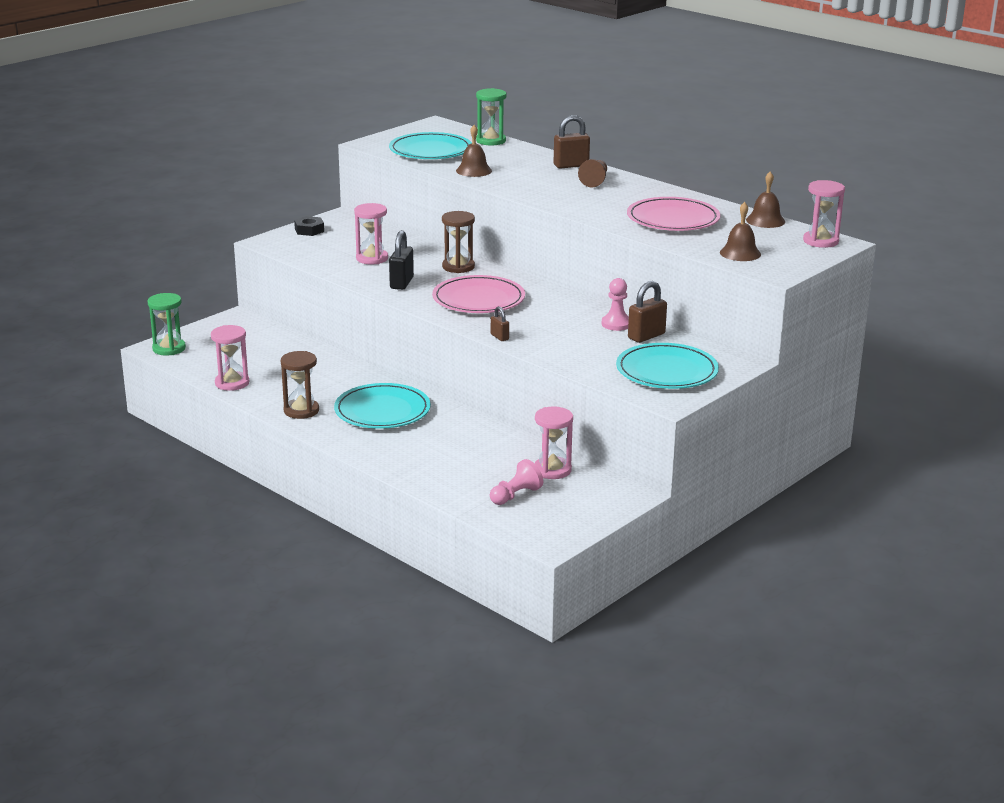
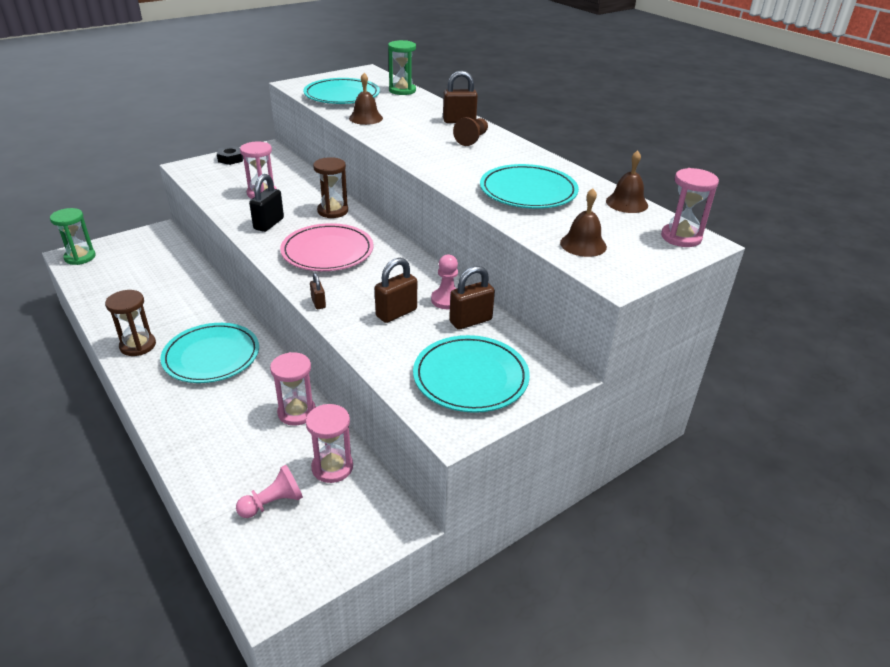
camera: 10 degrees right, 10 degrees up
pink hourglass [211,325,249,391] -> pink hourglass moved to [270,352,316,426]
pink plate [627,197,720,231] -> turquoise plate [480,164,579,209]
none -> brown padlock [375,258,417,323]

